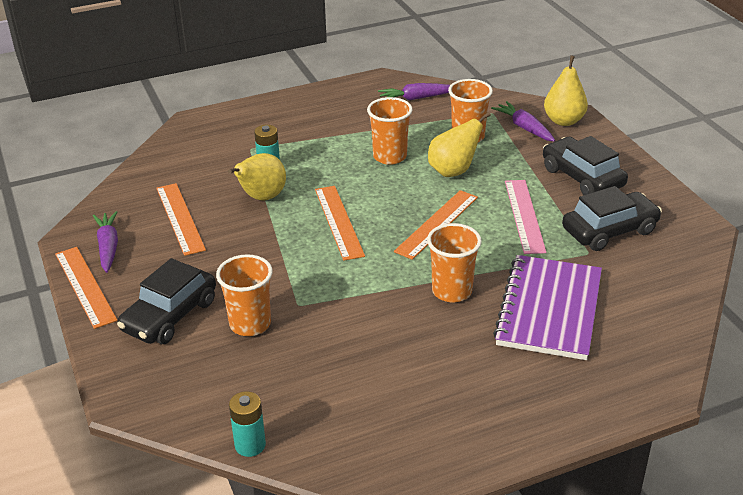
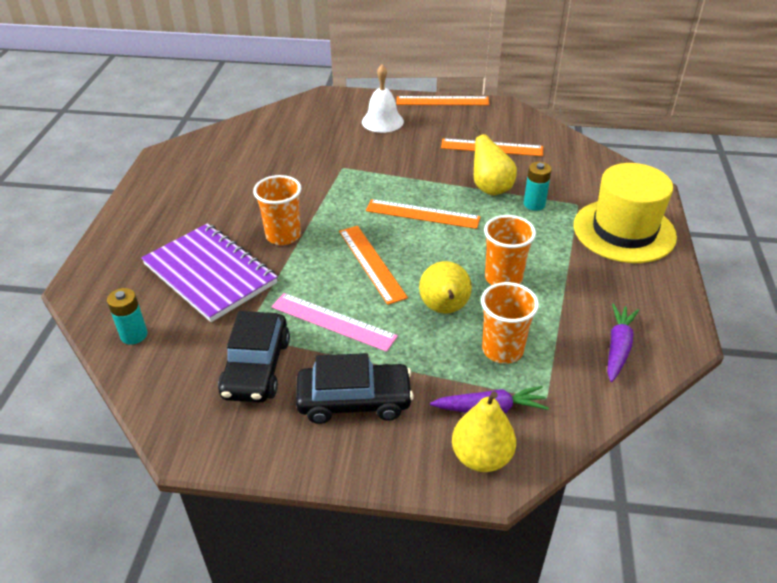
camera: 120 degrees right, 5 degrees up
purple carrot [93,211,118,273] -> none
black car [117,258,216,344] -> white bell [362,65,404,133]
orange cup [216,254,273,336] -> none
turquoise battery [229,391,266,457] -> turquoise battery moved to [107,288,147,345]
none -> yellow hat [574,163,677,263]

